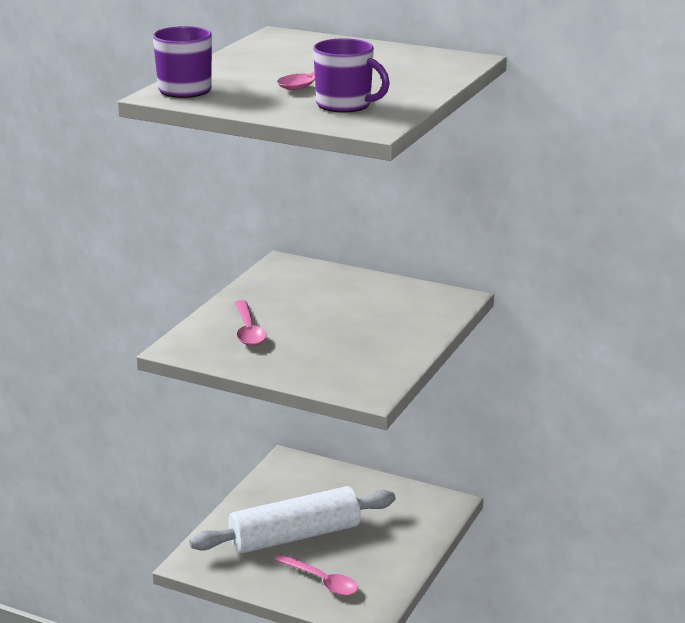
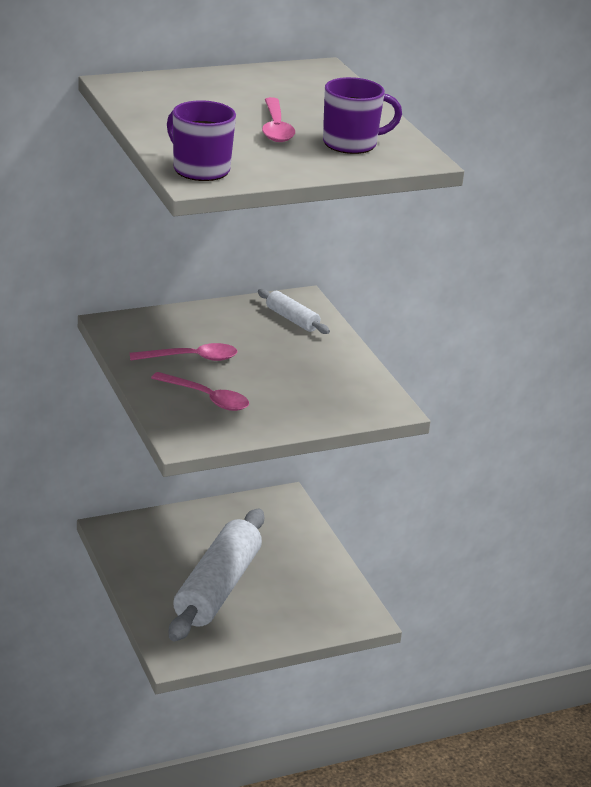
camera: 50 degrees left, 5 degrees up
pink spoon [274,554,358,596] -> pink spoon moved to [130,343,237,361]
none -> white rolling pin [258,289,330,334]

